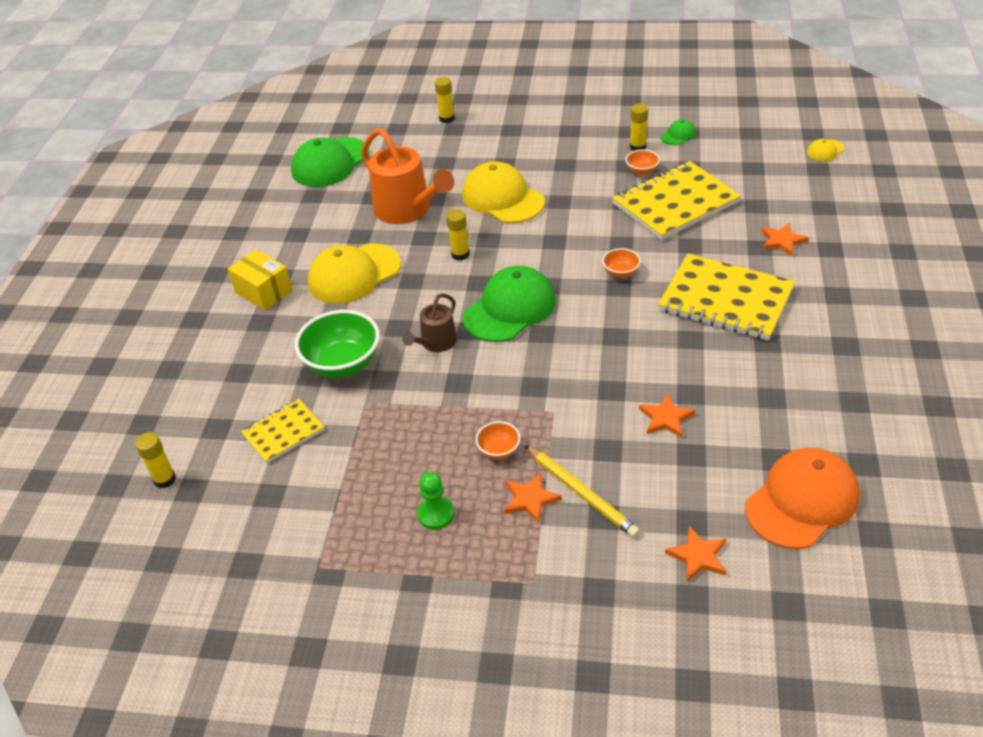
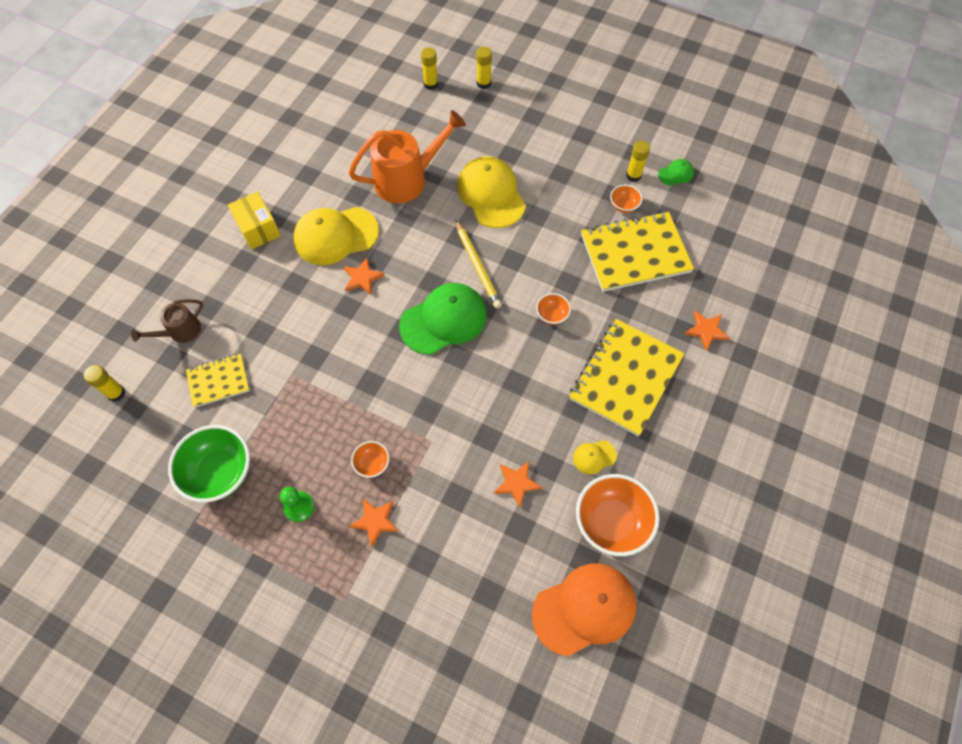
camera: 15 degrees right, 20 degrees up
green cap [291,137,370,187] -> none
green bowl [295,310,380,378] -> green bowl moved to [168,425,250,503]
orange watering can [361,128,454,224] -> orange watering can turned 90 degrees counterclockwise [349,110,466,203]
brown watering can [402,293,457,352] -> brown watering can moved to [131,299,203,343]
yellow glue stick [446,209,470,261] -> yellow glue stick moved to [421,47,438,90]
yellow pencil [525,445,640,538] -> yellow pencil moved to [456,220,502,308]
yellow notebook [658,254,795,341] -> yellow notebook turned 75 degrees clockwise [569,319,684,436]
orange star [665,526,726,582] -> orange star moved to [343,258,385,295]
yellow cap [807,139,844,162] -> yellow cap moved to [573,440,617,474]
none -> orange bowl [576,474,660,556]

